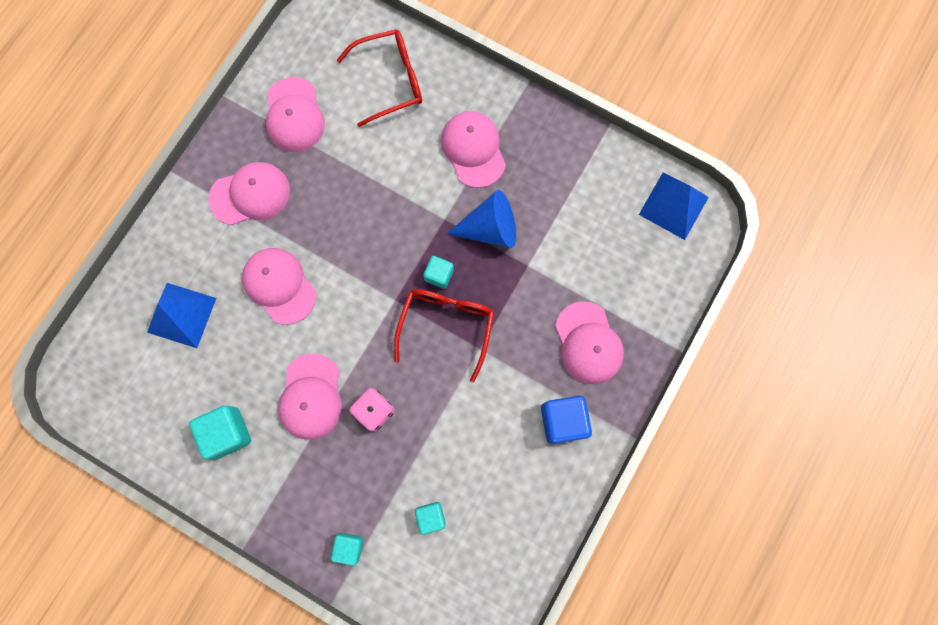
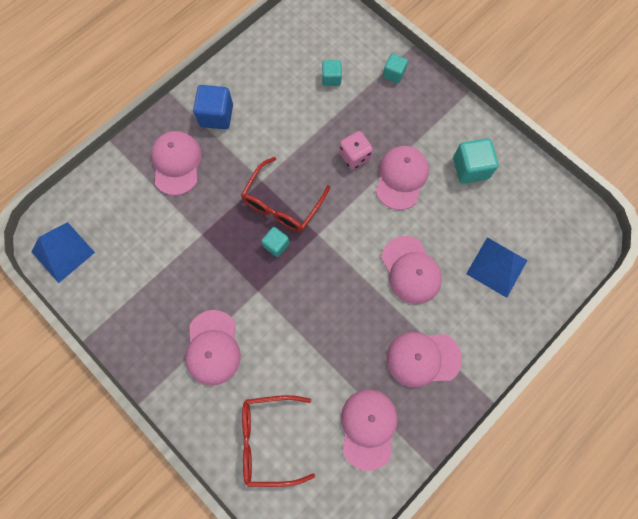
camera: 165 degrees left, 5 degrees down
blue cone [447,190,516,248] -> none

